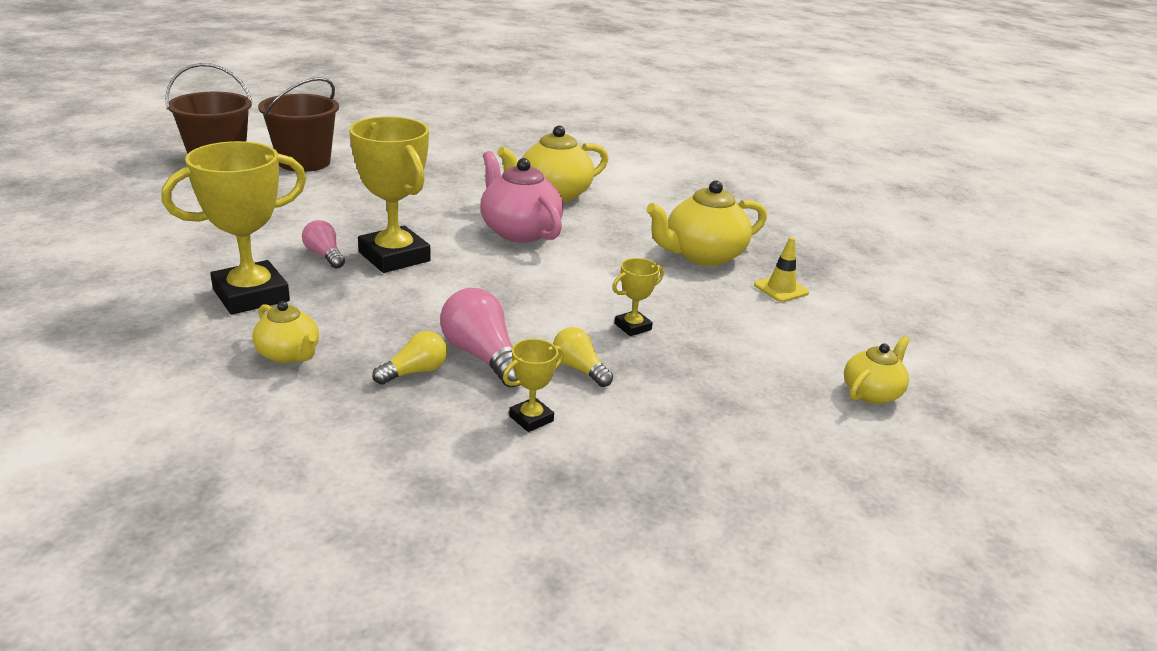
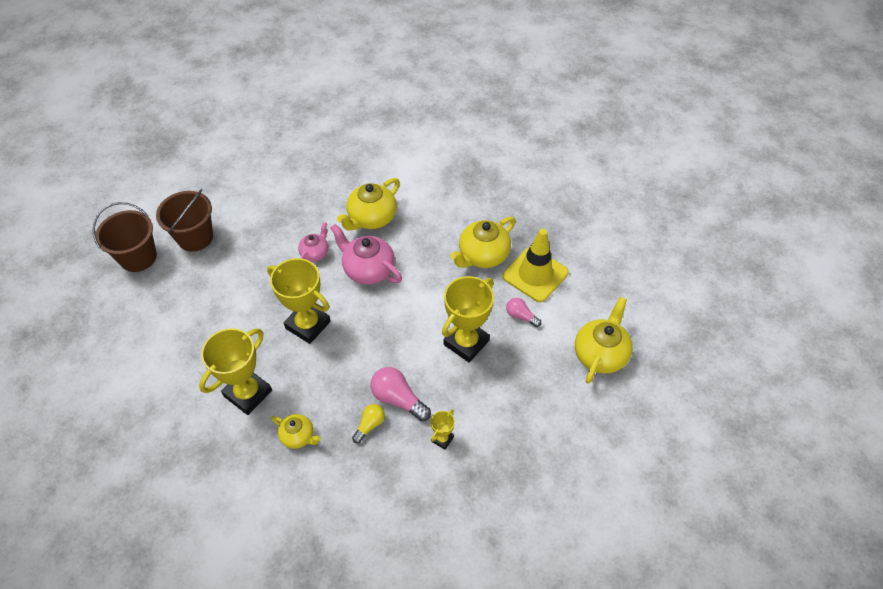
camera: 15 degrees left, 25 degrees up
pink light bulb [302,220,345,269] -> pink light bulb moved to [506,298,541,327]
yellow light bulb [553,327,613,387] -> none
yellow trophy [612,258,664,336] -> yellow trophy [442,276,494,363], size x2.15
yellow traffic cone [754,237,809,302] -> yellow traffic cone [503,229,568,302], size x2.06
yellow teapot [844,336,910,404] -> yellow teapot [575,297,633,384], size x1.72
none -> pink teapot [298,222,329,262]

